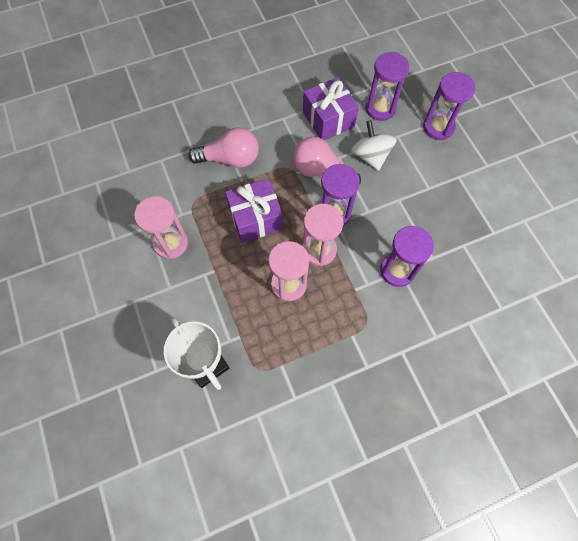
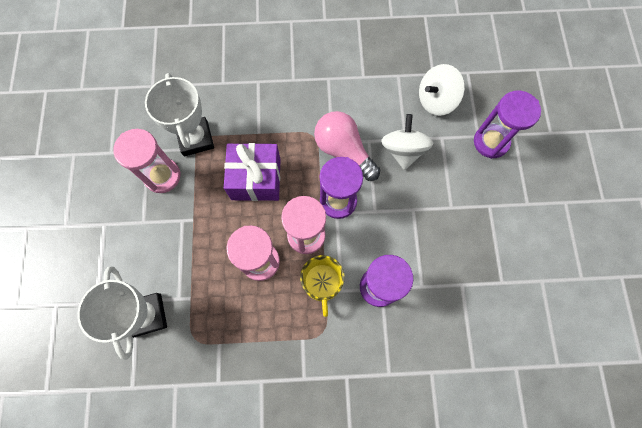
camera: 20 degrees right, 5 degrees up
pink light bulb [188,127,259,168] -> none
purple gift [303,77,359,140] -> none
purple hourglass [365,52,409,121] -> white spinning top [419,64,465,116]
none -> white trophy [145,73,214,156]
none -> yellow mug [300,255,345,317]

